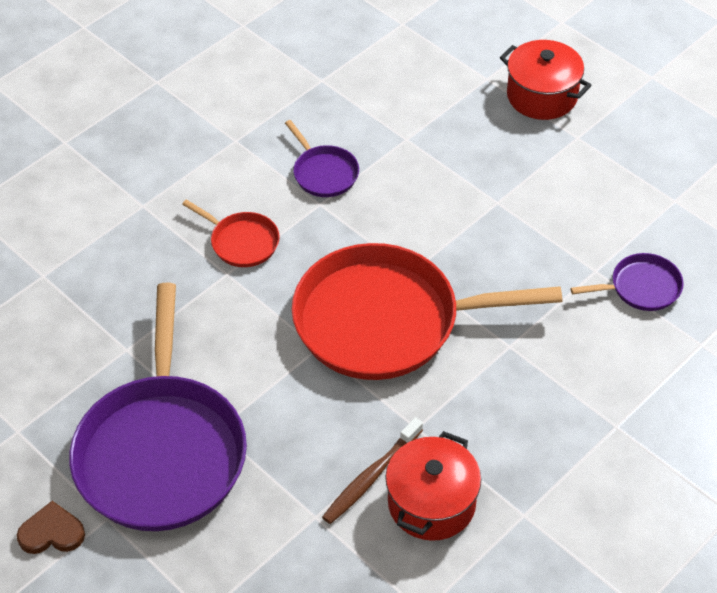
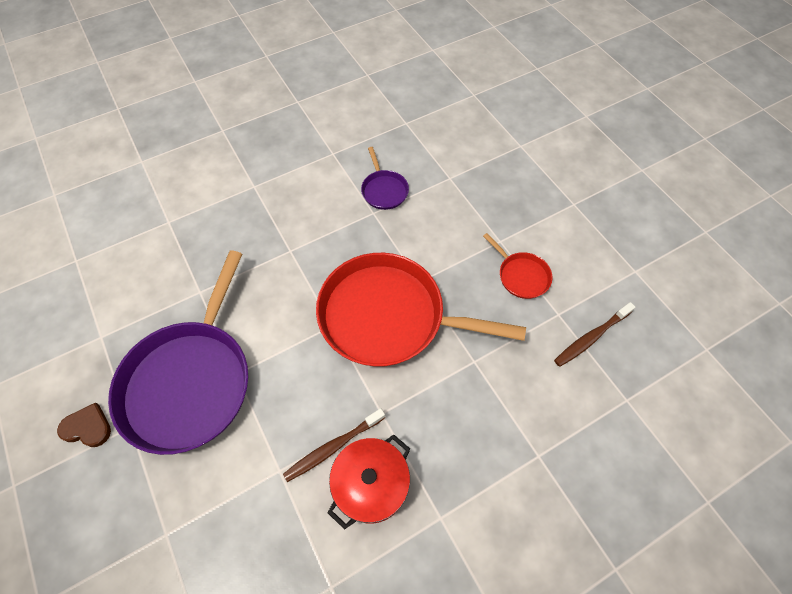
camera: 15 degrees right, 10 degrees up
red pan [182,199,280,267] -> red pan moved to [483,233,553,299]
red pot [500,40,592,120] -> none
purple pan [571,253,684,311] -> brown toothbrush [554,302,635,367]

